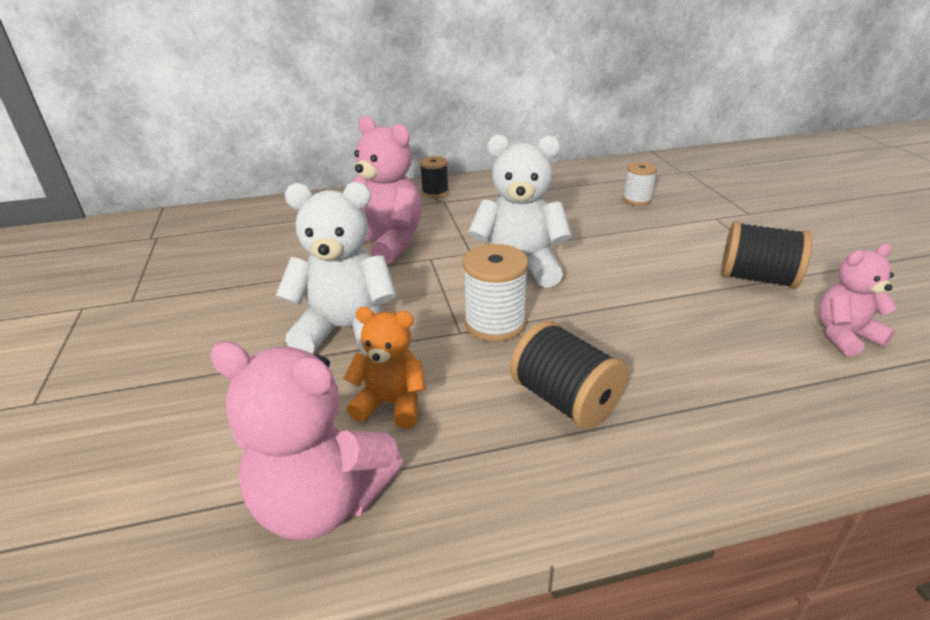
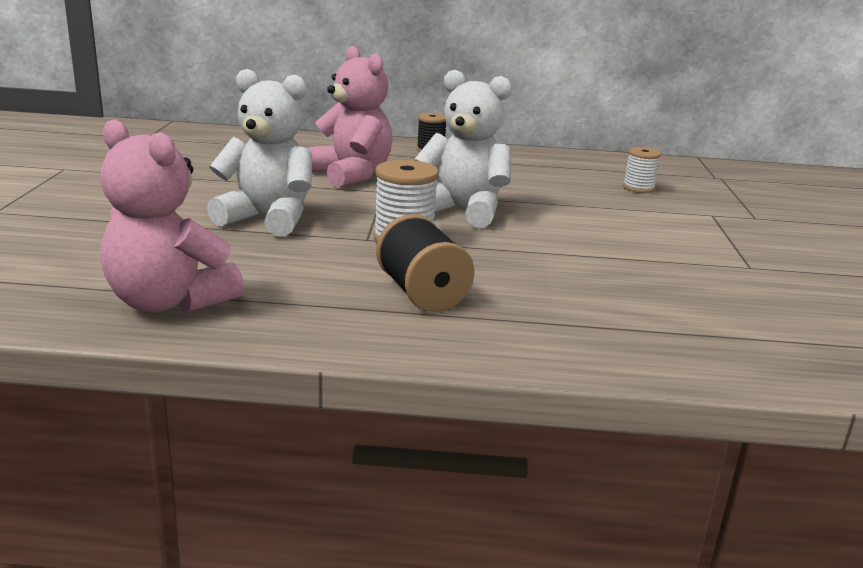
camera: 15 degrees right, 10 degrees down
orange teddy bear [343,307,426,429] -> none
black spool [721,221,812,288] -> none
pink teddy bear [819,244,897,356] -> none

